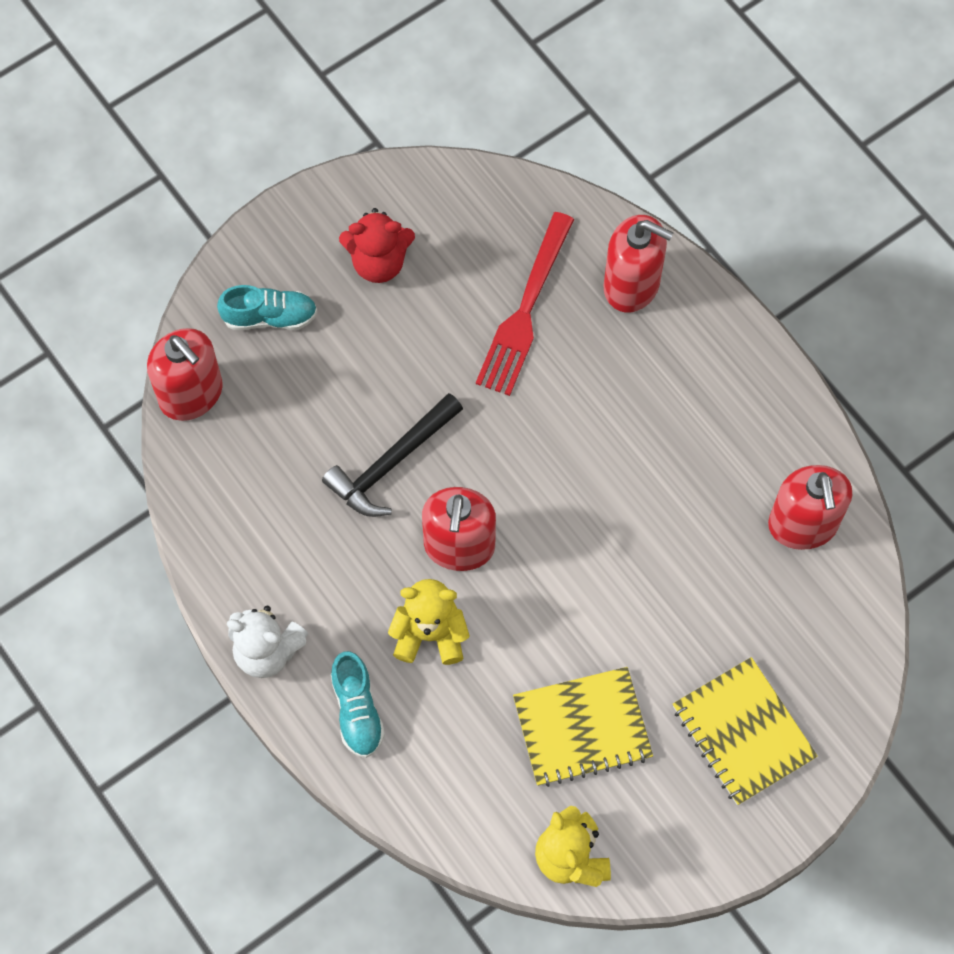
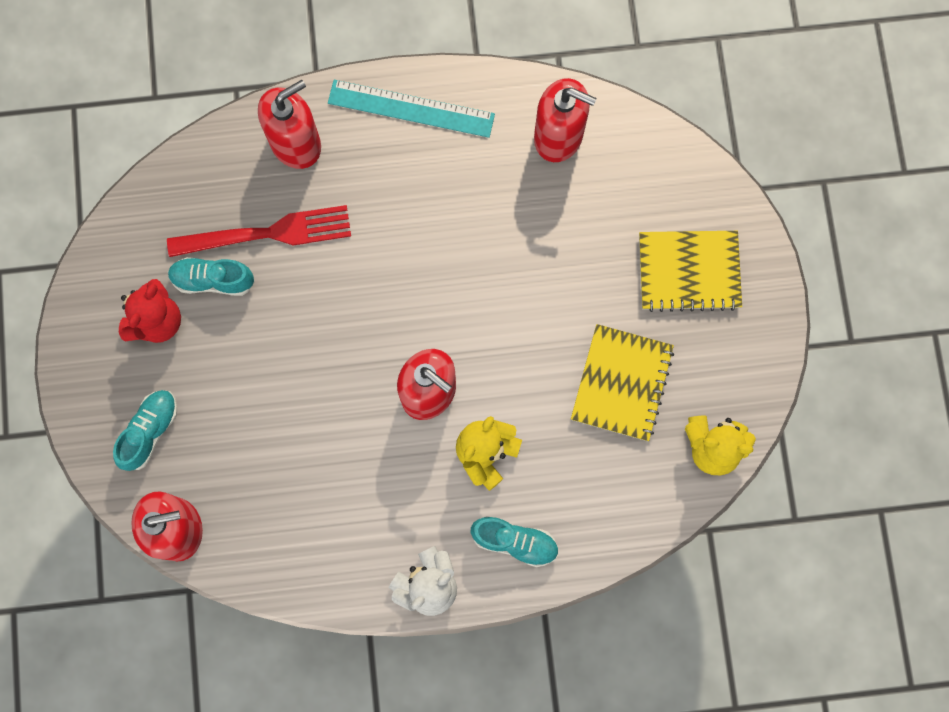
camera: 60 degrees left, 10 degrees up
black hammer [322,393,463,517] -> none
red fork [476,212,574,396] -> red fork turned 60 degrees counterclockwise [167,205,351,257]
none -> turquoise shoe [168,257,254,296]
none -> turquoise ruler [328,80,495,138]

